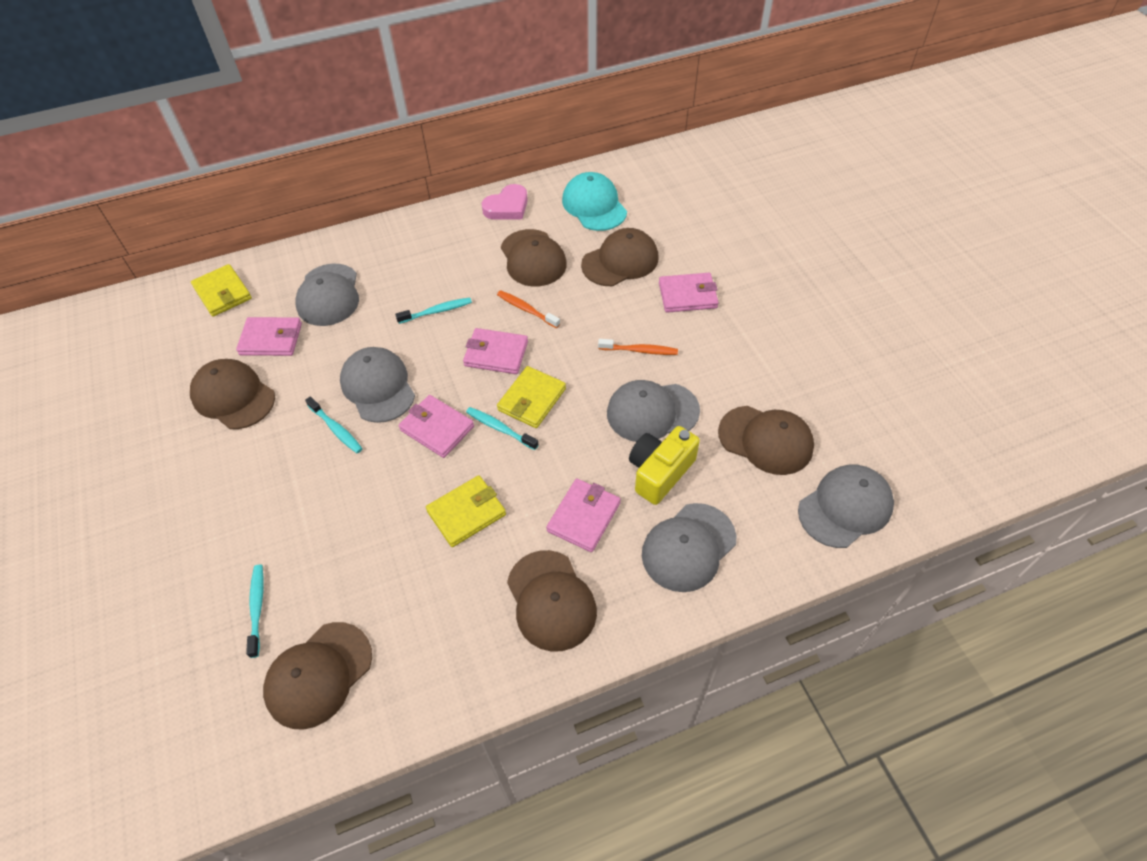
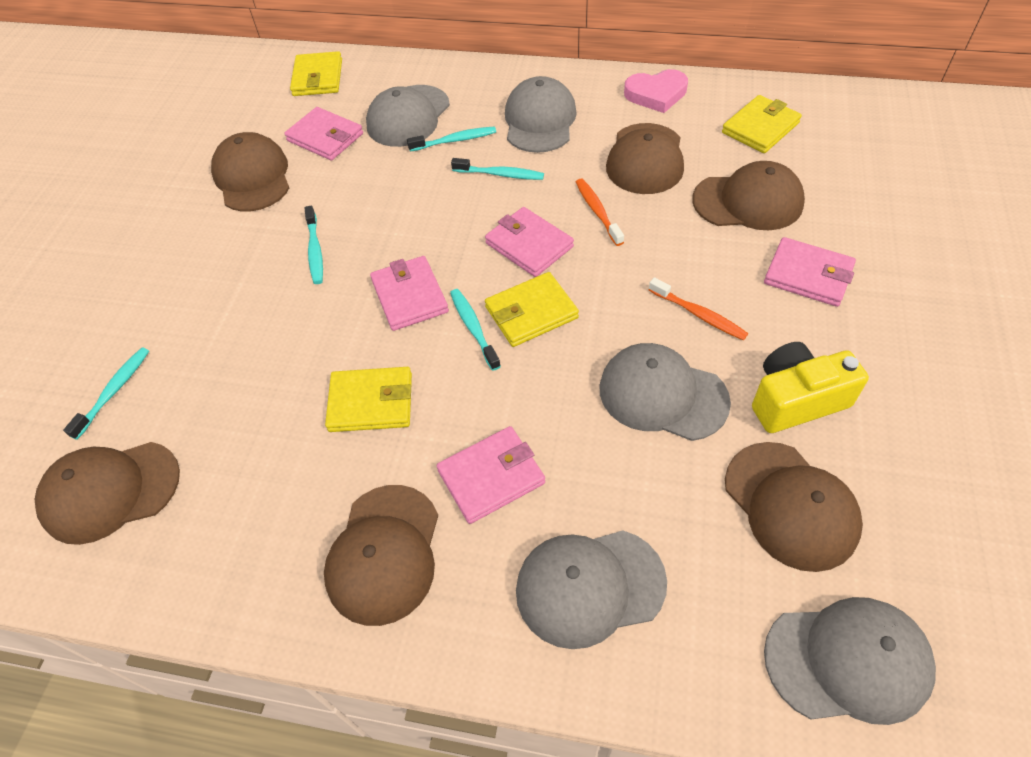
camera: 35 degrees right, 0 degrees up
grey cap [340,347,415,423] -> grey cap moved to [505,76,577,153]
turquoise cap [562,172,627,231] -> yellow wallet [722,95,802,153]
yellow camera [629,426,700,505] -> yellow camera moved to [752,342,869,433]
none -> turquoise toothbrush [407,126,496,152]

